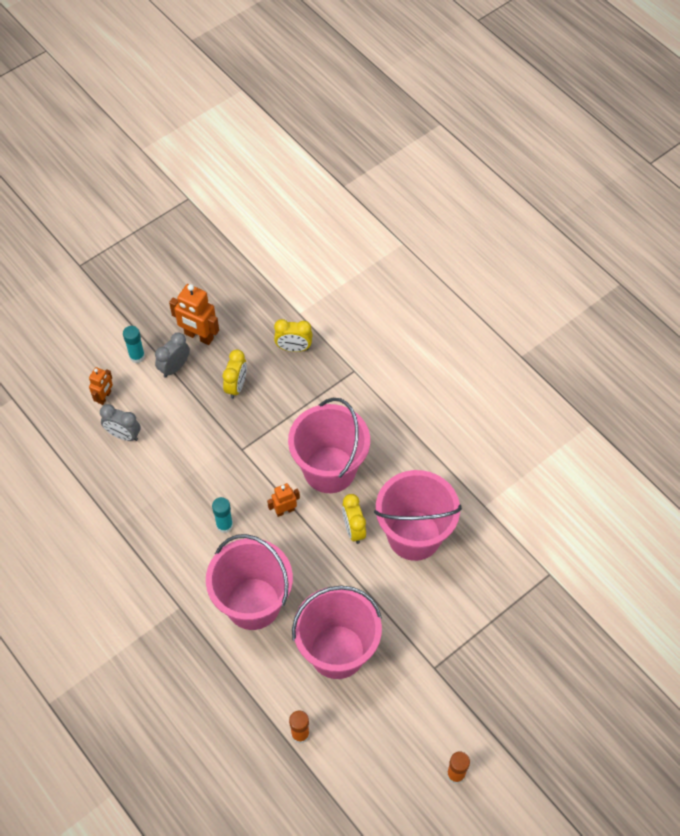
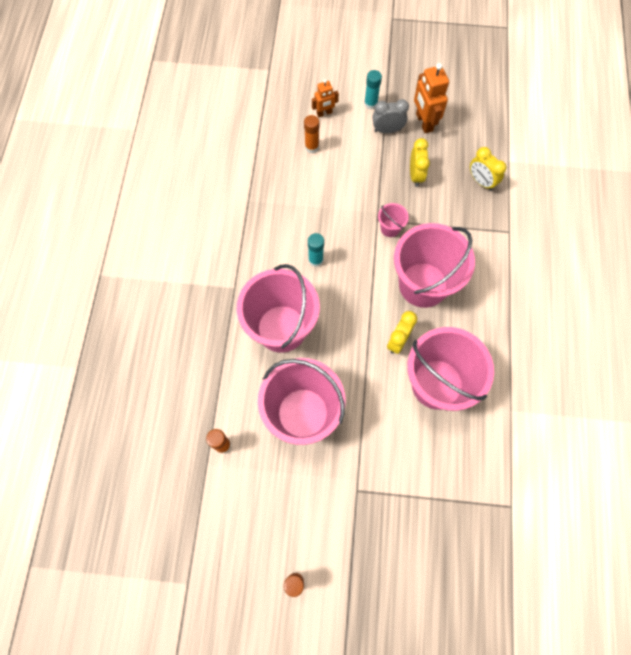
camera: 45 degrees right, 10 degrees up
grey clock [100,404,141,441] -> orange glue stick [304,115,319,153]
yellow clock [223,349,247,399] -> yellow clock turned 60 degrees counterclockwise [410,138,430,187]
orange robot [267,483,300,517] -> none
none -> pink bucket [378,203,409,237]

